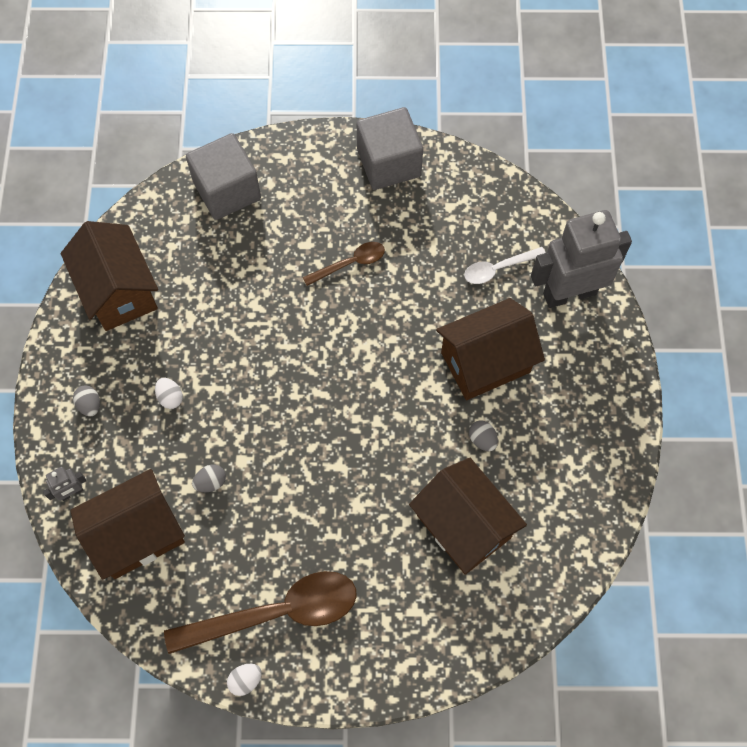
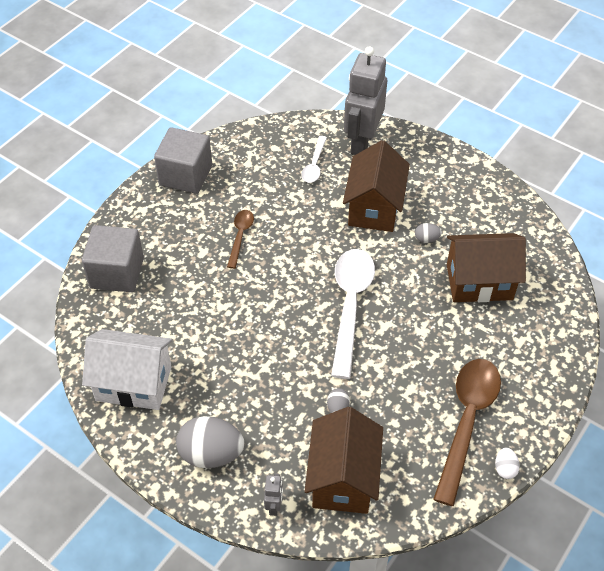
camera: 55 degrees left, 15 degrees down
brown house [61,221,158,331] -> white house [82,329,173,410]
grey egg [73,385,100,417] -> grey egg [176,416,244,468], size x2.16
white egg [155,378,183,409] -> none
none -> white spoon [331,249,375,379]

